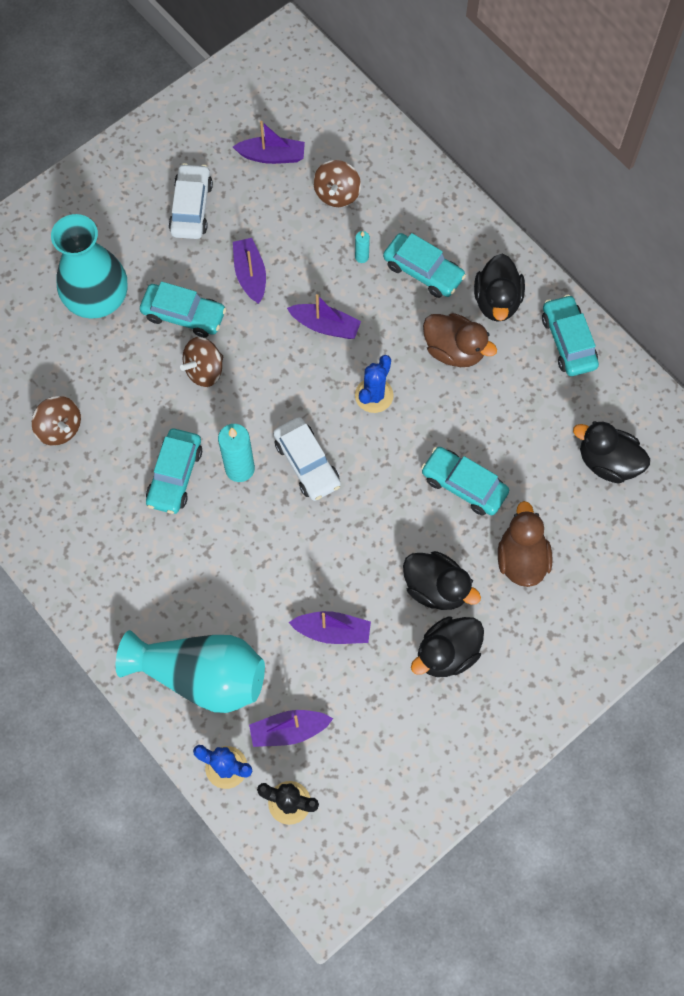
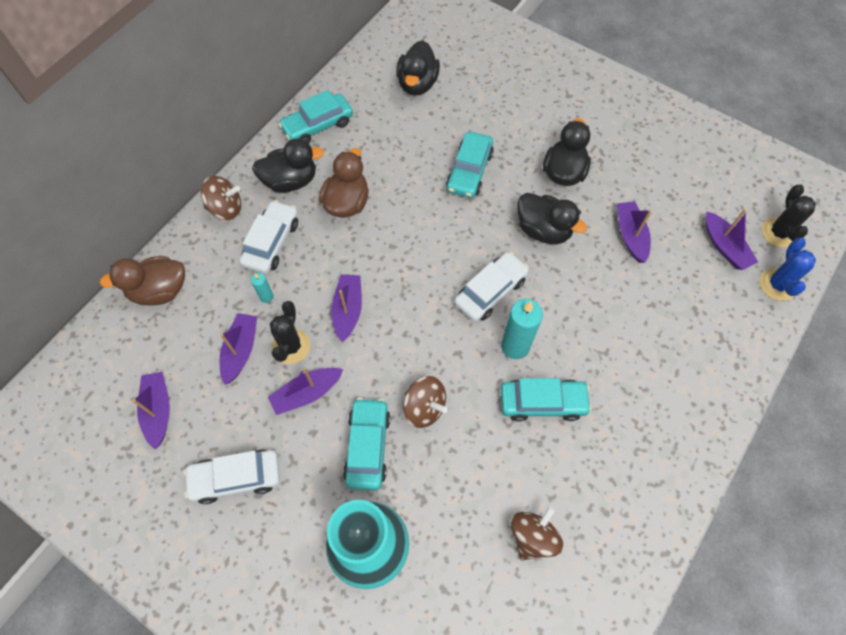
camera: 105 degrees left, 5 degrees down
turquoise vase [116,630,265,713] -> none
brown spinning top [313,160,361,207] -> brown spinning top moved to [201,176,241,220]
blue cactus [355,355,394,413] -> none
turquoise car [383,233,466,298] -> white car [240,200,298,274]
black duck [411,616,484,677] -> black duck moved to [517,193,587,244]
brown duck [498,501,552,587] -> brown duck moved to [100,256,185,306]
none -> purple boat [219,313,257,385]
none -> black cactus [270,301,310,364]

